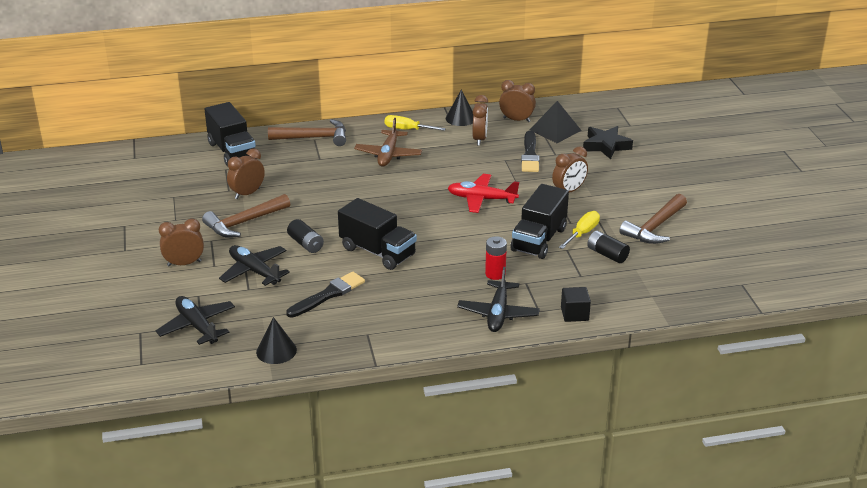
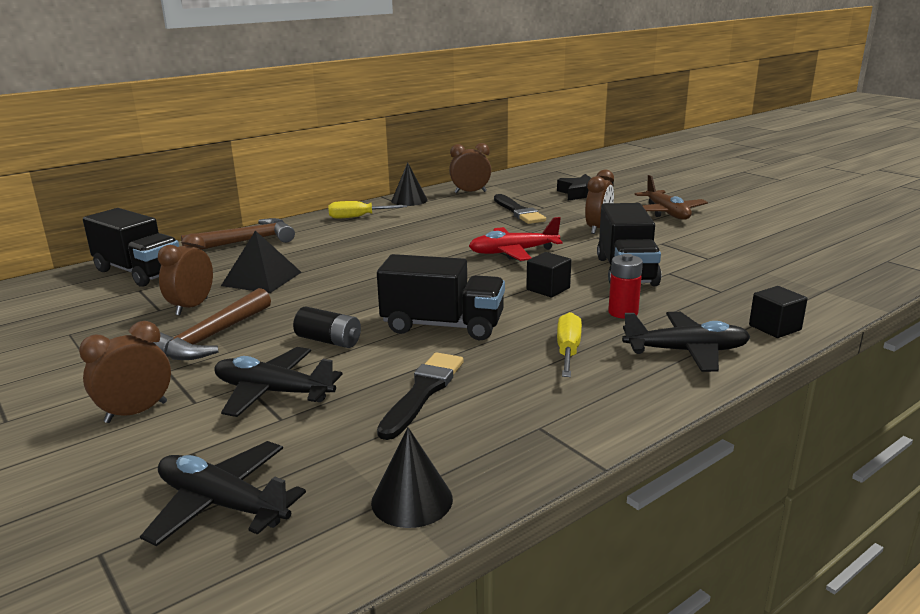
camera: 25 degrees left, 10 degrees down
brown plane [354,118,422,167] -> brown plane moved to [634,175,708,220]
black plane [457,267,540,332] -> black plane turned 75 degrees counterclockwise [622,312,751,372]
brown clock [473,95,488,146] -> none
black pyramid [530,101,582,143] -> black pyramid moved to [221,231,301,293]
yellow screwdriver [559,211,600,249] -> yellow screwdriver moved to [557,312,582,377]
black battery [587,231,630,263] -> none
brown hammer [619,194,687,244] -> none
none -> black cube [526,252,571,297]

